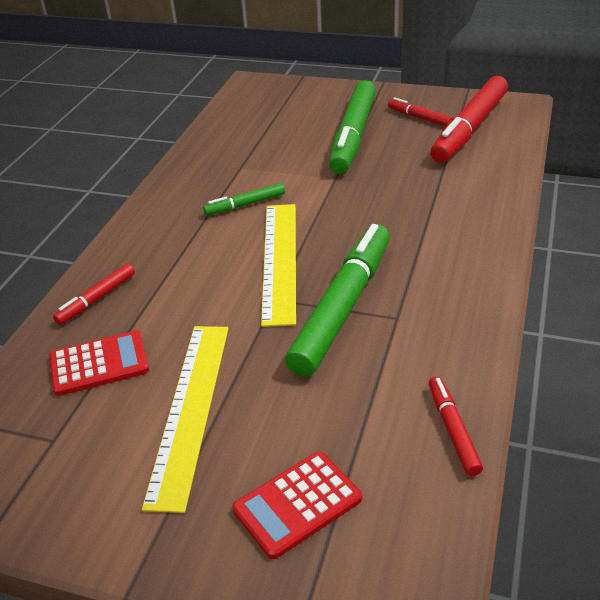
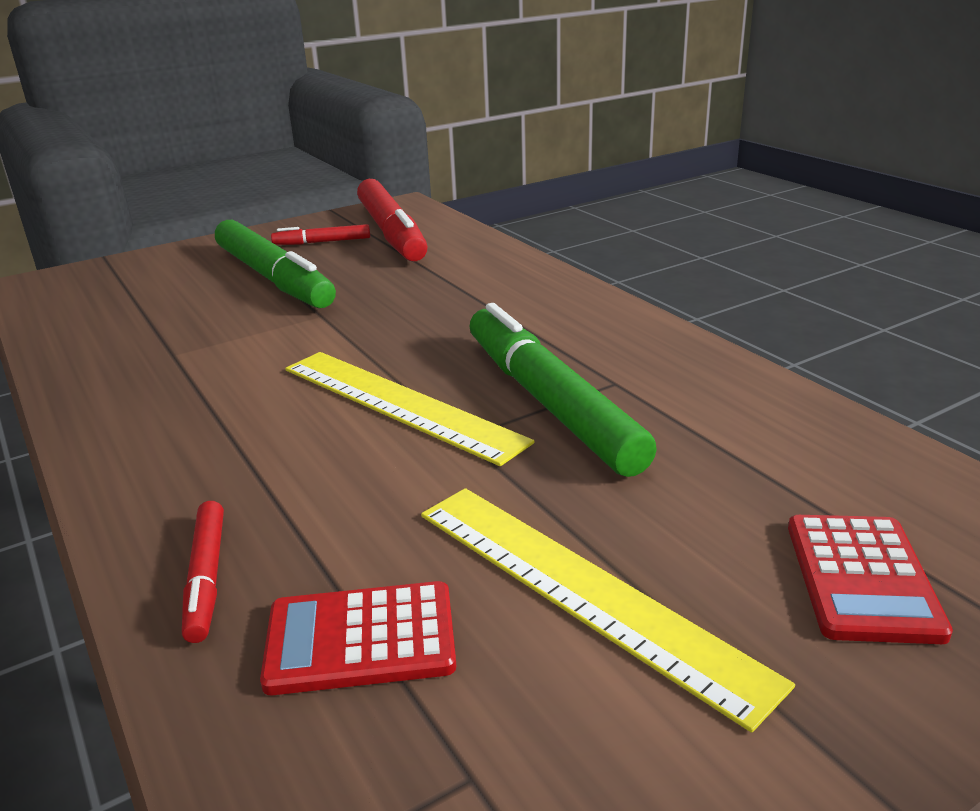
camera: 50 degrees left, 10 degrees down
red calculator [49,331,149,396] -> red calculator turned 120 degrees counterclockwise [260,581,456,695]
green marker [203,183,285,215] -> none
red marker [429,376,483,476] -> none

